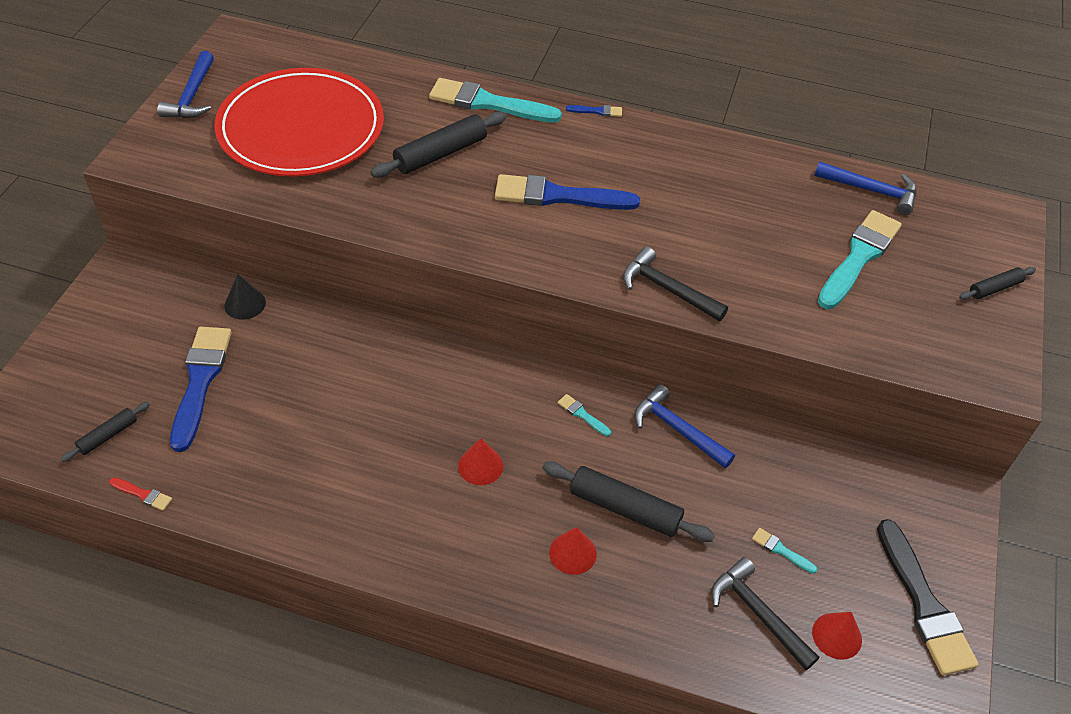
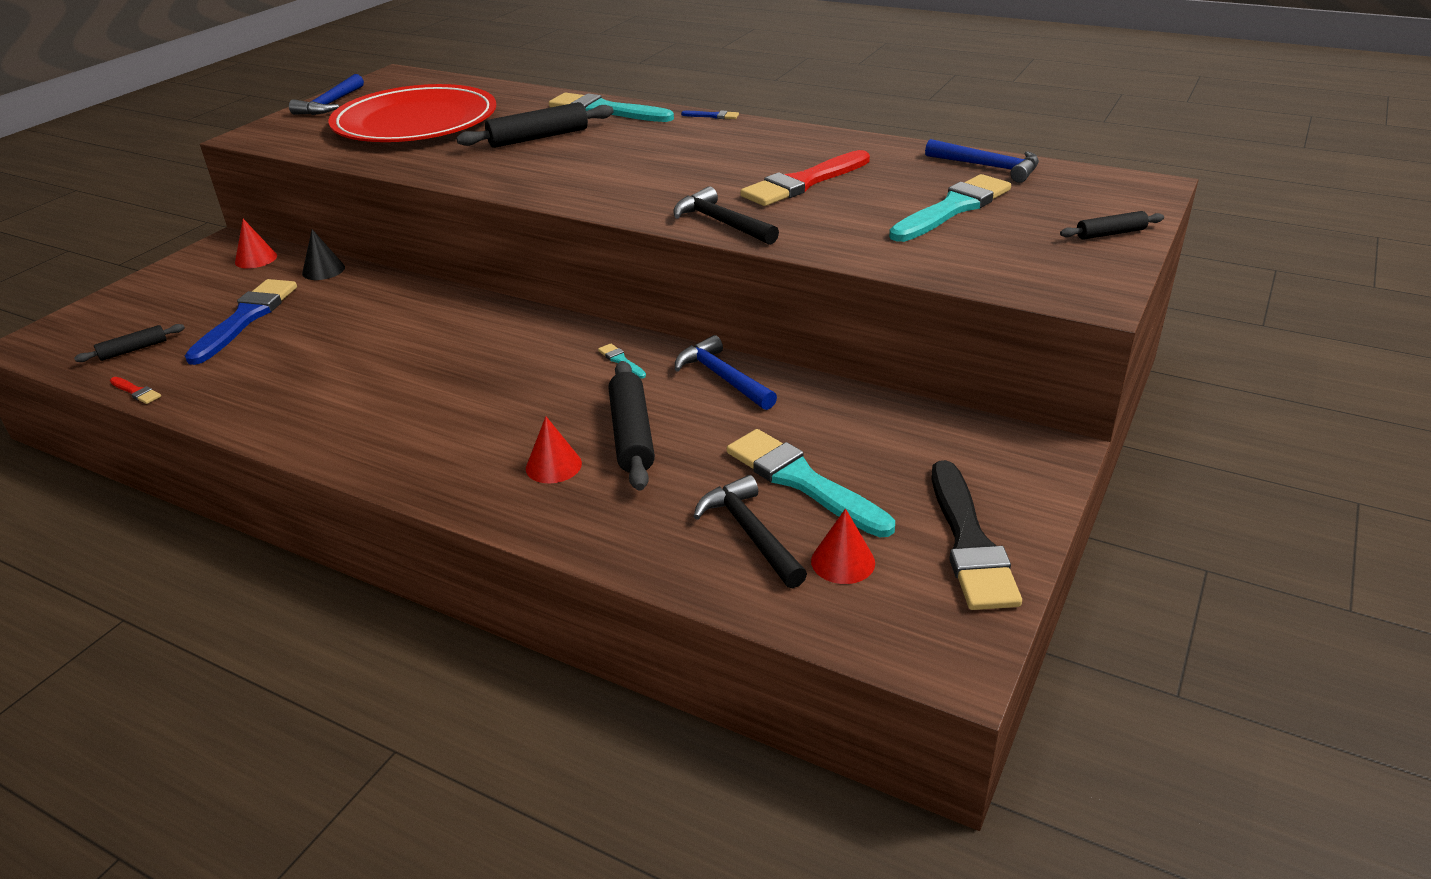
camera: 15 degrees right, 15 degrees down
red cone [458,438,503,485] -> red cone moved to [235,219,277,269]
blue brush [495,174,640,210] -> none
black rolling pin [542,462,715,542] -> black rolling pin turned 45 degrees clockwise [608,361,655,491]
turquoise brush [752,528,817,574] -> turquoise brush [727,429,895,537], size x2.37
none -> red brush [740,150,870,206]

